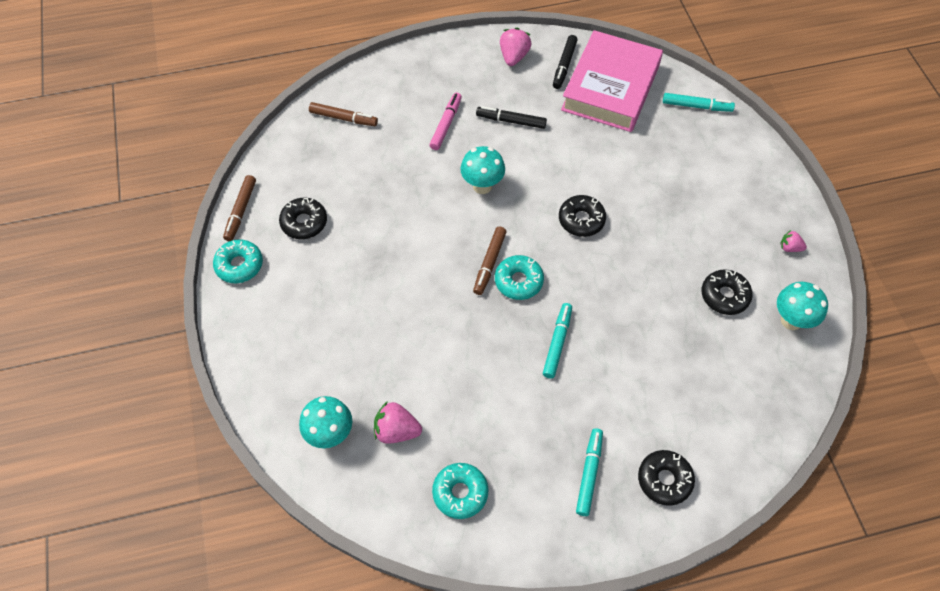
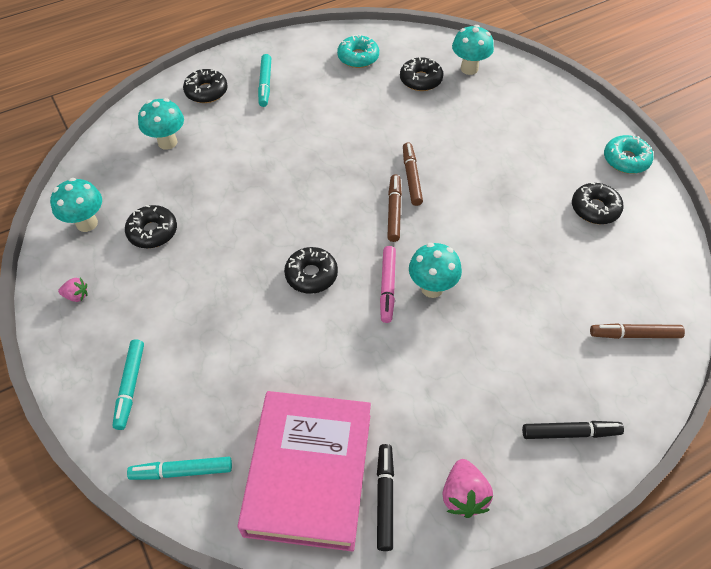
camera: 165 degrees right, 5 degrees down
brown marker [223,175,256,241] -> brown marker moved to [403,143,423,206]
pink strawberry [374,401,422,444] -> black donut [400,57,443,91]
pink marker [429,92,462,150] -> pink marker moved to [380,246,396,323]
black marker [476,106,547,129] -> black marker moved to [522,421,624,439]
turquoise donut [495,255,544,300] -> none
turquoise marker [543,303,572,378] -> turquoise marker moved to [112,339,144,430]
none -> turquoise mushroom [138,98,184,150]

